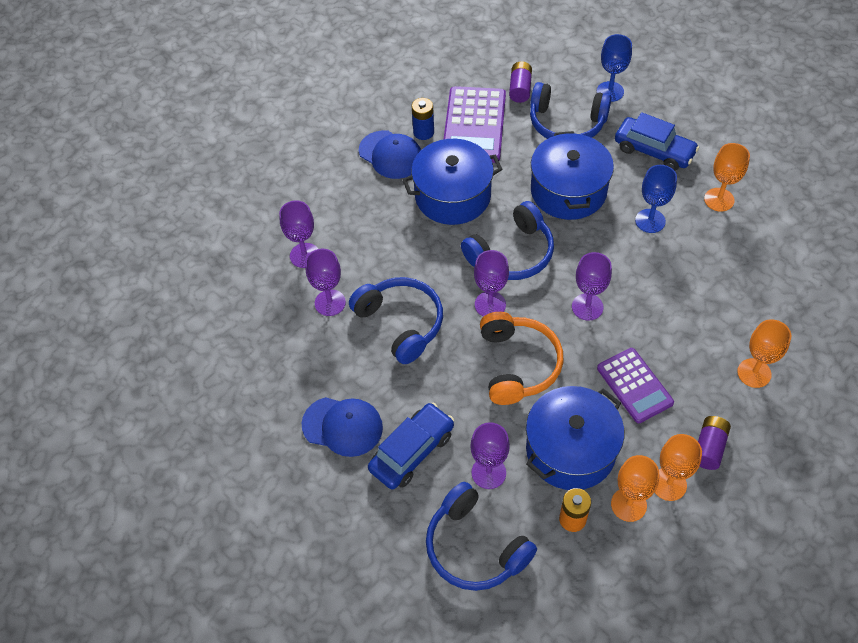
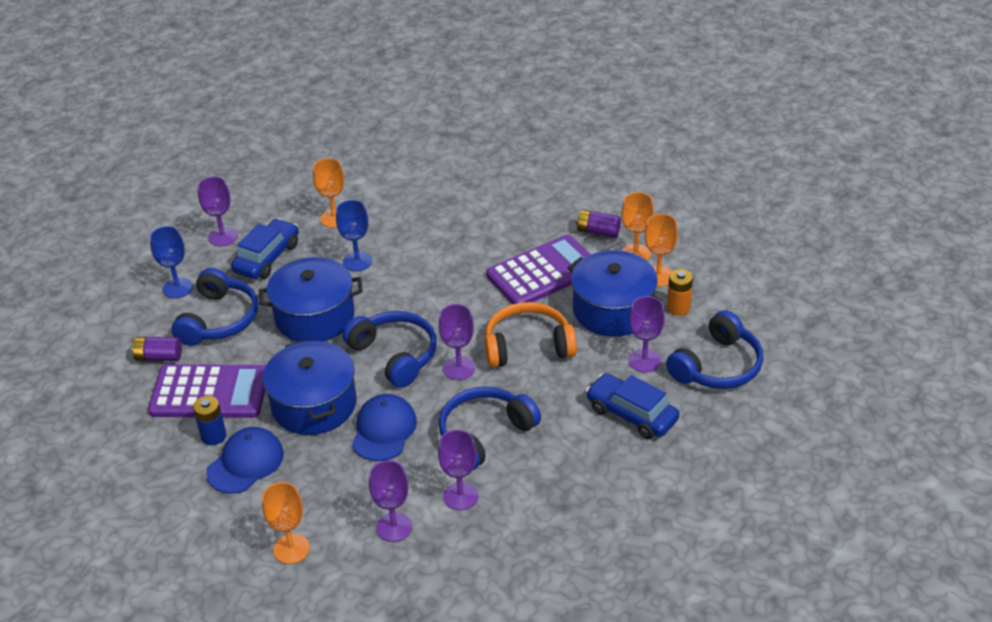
camera: 95 degrees left, 15 degrees down
blue cap [302,397,383,457] -> blue cap moved to [352,394,417,461]
purple goblet [572,252,612,321] -> purple goblet moved to [198,176,237,247]
purple calculator [597,348,674,423] -> purple calculator [486,235,591,304], size x1.53
orange goblet [737,319,791,388] -> orange goblet moved to [262,482,310,564]

